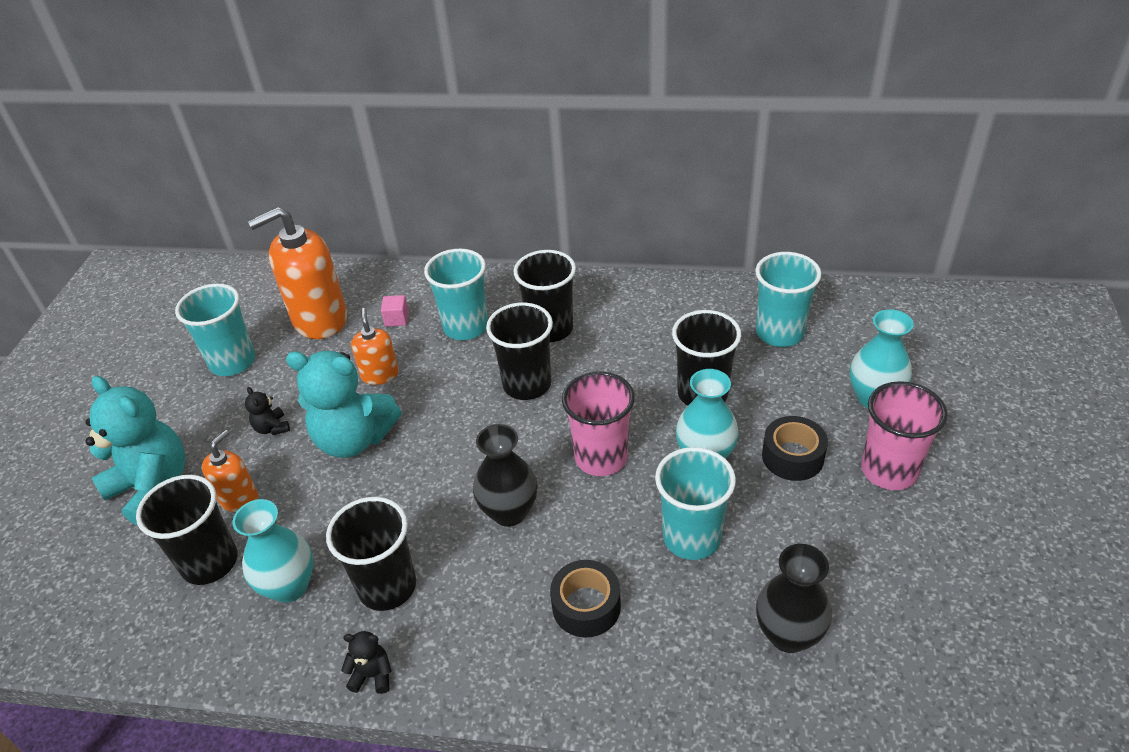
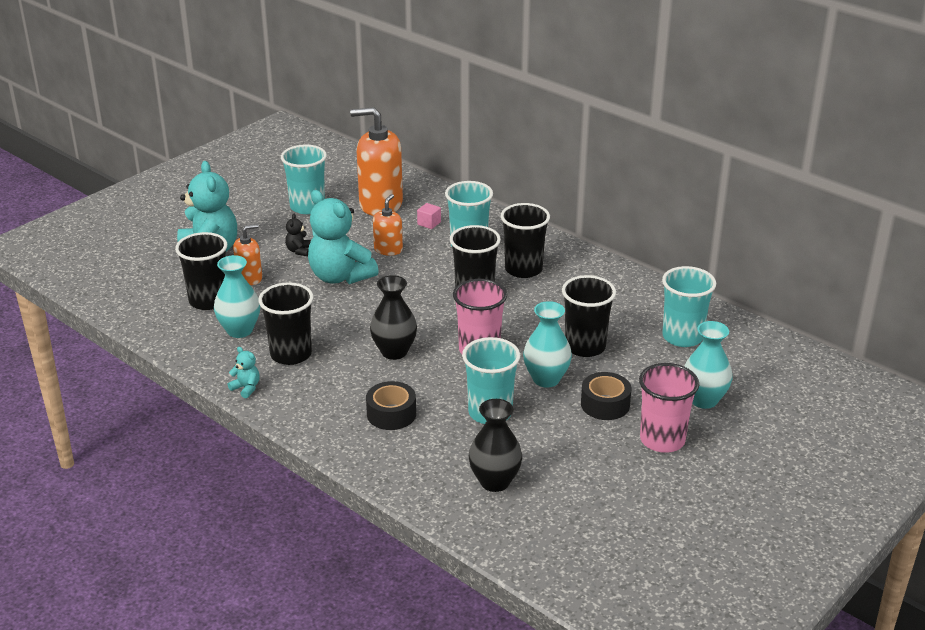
camera: 30 degrees right, 10 degrees down
black teddy bear [341,631,392,694] -> turquoise teddy bear [228,347,260,398]

